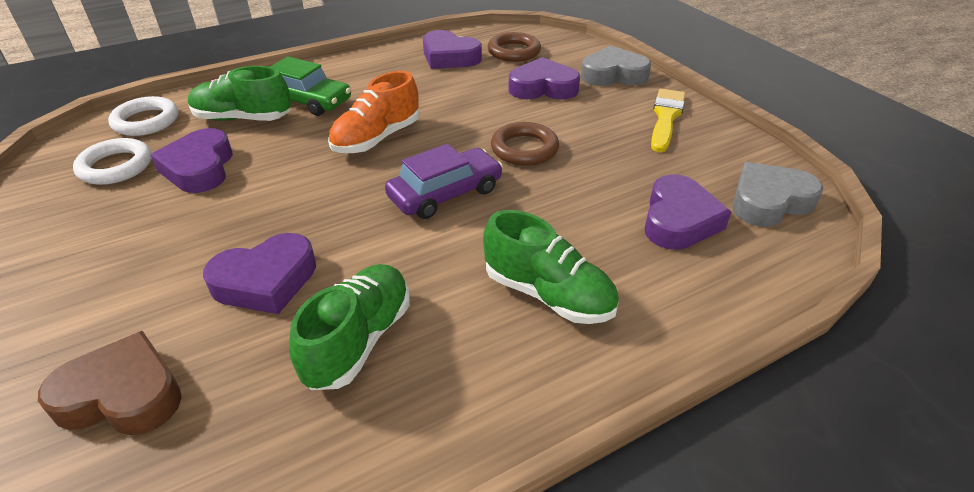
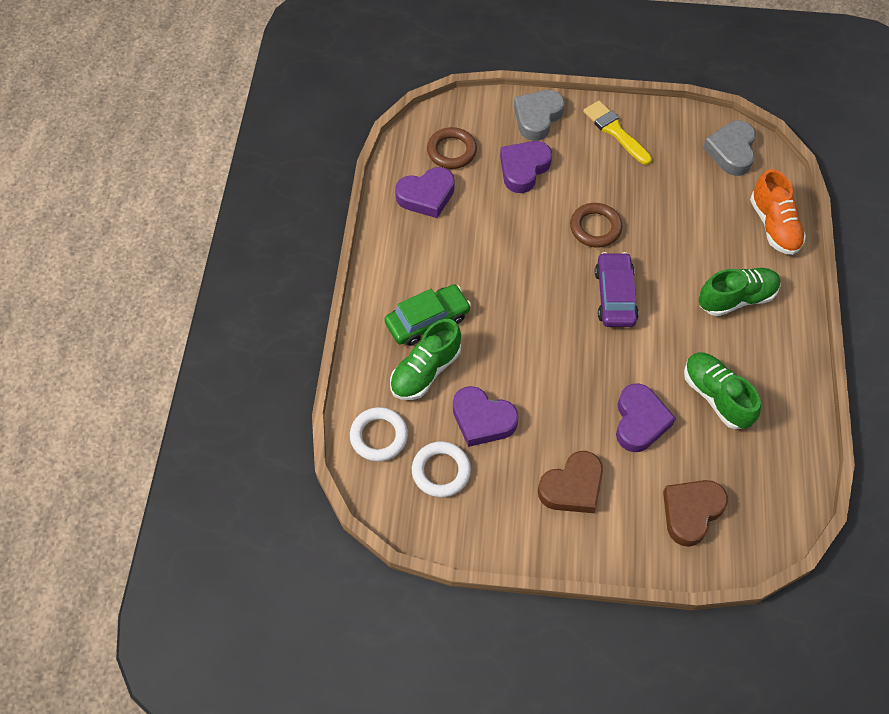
camera: 55 degrees left, 20 degrees up
orange shoe [328,71,419,153] -> orange shoe moved to [750,169,806,255]
purple heart [644,174,731,250] -> none
none -> brown heart [538,451,603,513]

